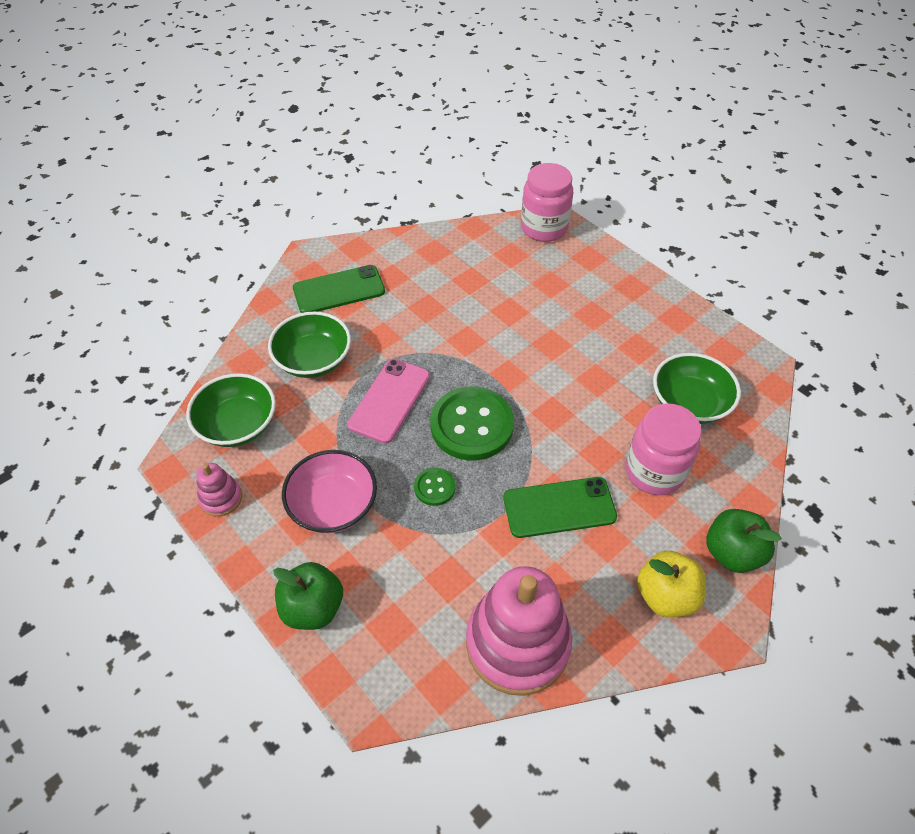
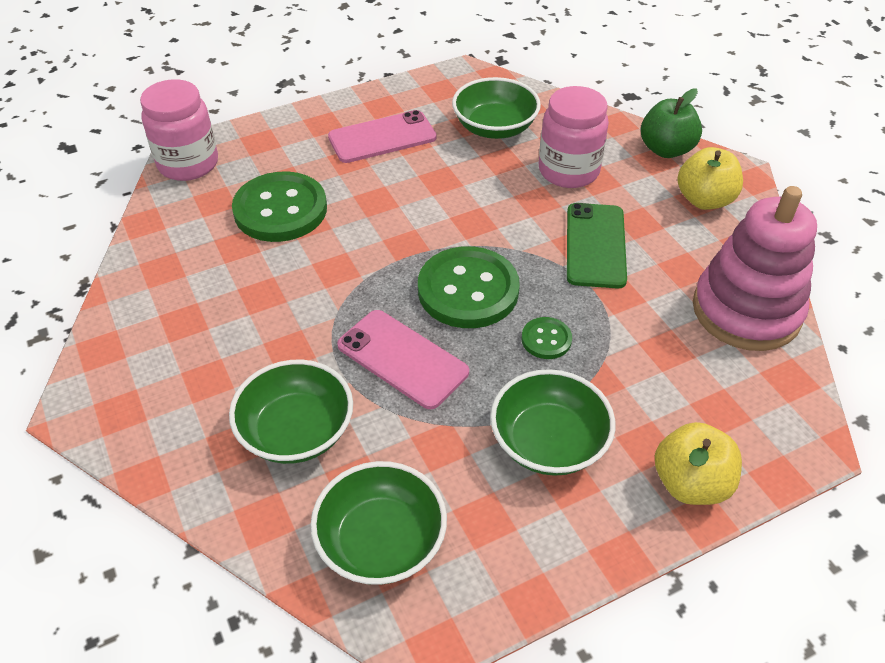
camera: 75 degrees left, 5 degrees down
pink stacking toy [196,463,242,517] -> none
green apple [273,562,343,630] -> yellow apple [655,422,742,505]
pink bowl [282,450,377,533] -> green bowl [490,369,615,476]
green phone [293,265,385,313] -> none
none -> green button [232,171,327,242]
none -> pink phone [328,110,437,163]

